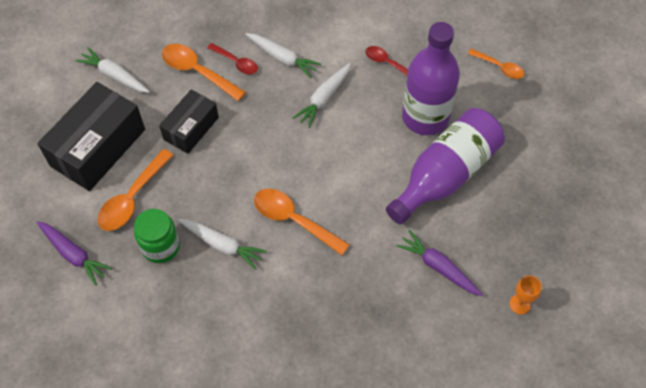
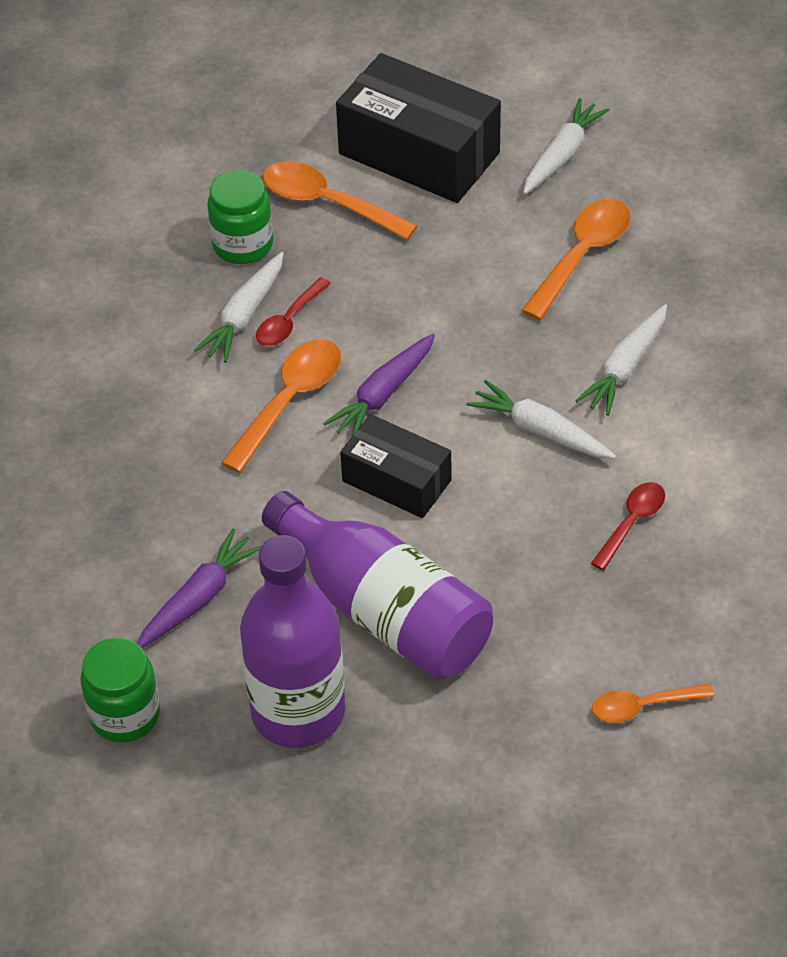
camera: 90 degrees right, 10 degrees down
purple carrot [36,221,112,286] -> purple carrot moved to [323,333,435,436]
black box [159,89,219,154] -> black box moved to [340,414,452,518]
red spoon [207,43,258,74] -> red spoon moved to [256,277,331,346]
purple bottle [402,22,460,135] -> purple bottle moved to [240,535,345,748]
orange spoon [468,49,524,79] -> orange spoon turned 45 degrees clockwise [592,684,714,723]
orange goblet [509,275,542,315] -> green jar [81,638,160,742]

